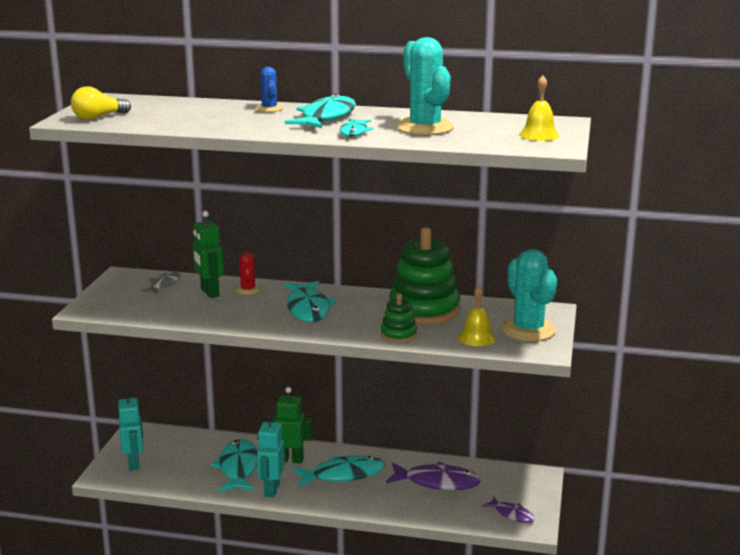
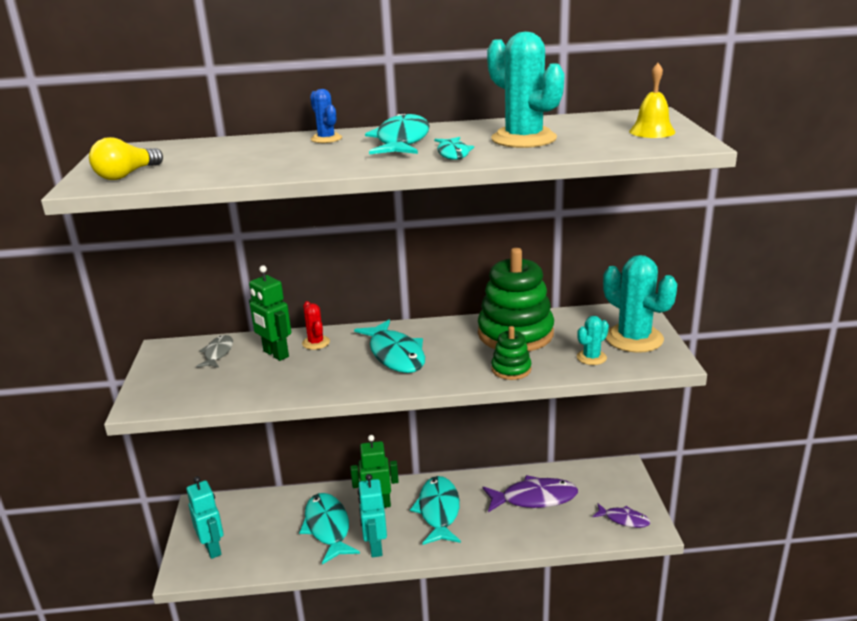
camera: 15 degrees left, 5 degrees up
turquoise fish [292,455,384,488] -> turquoise fish turned 60 degrees counterclockwise [410,476,461,545]
yellow bell [458,285,496,346] -> turquoise cactus [577,316,609,365]

